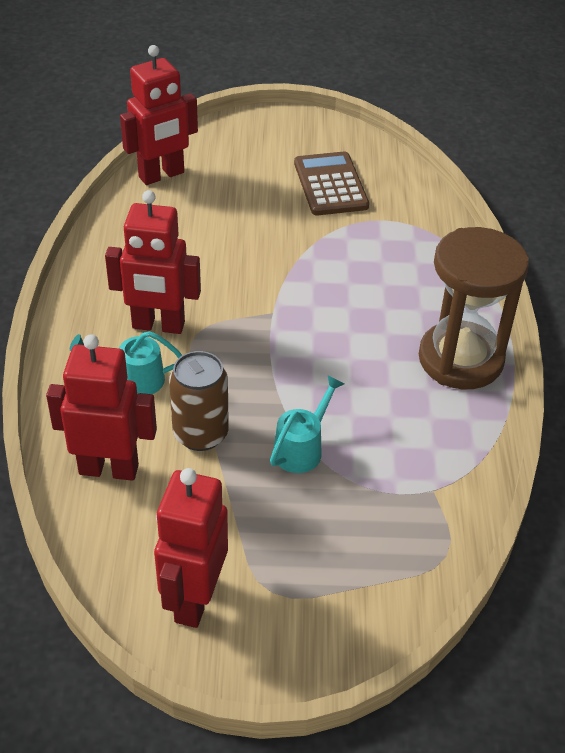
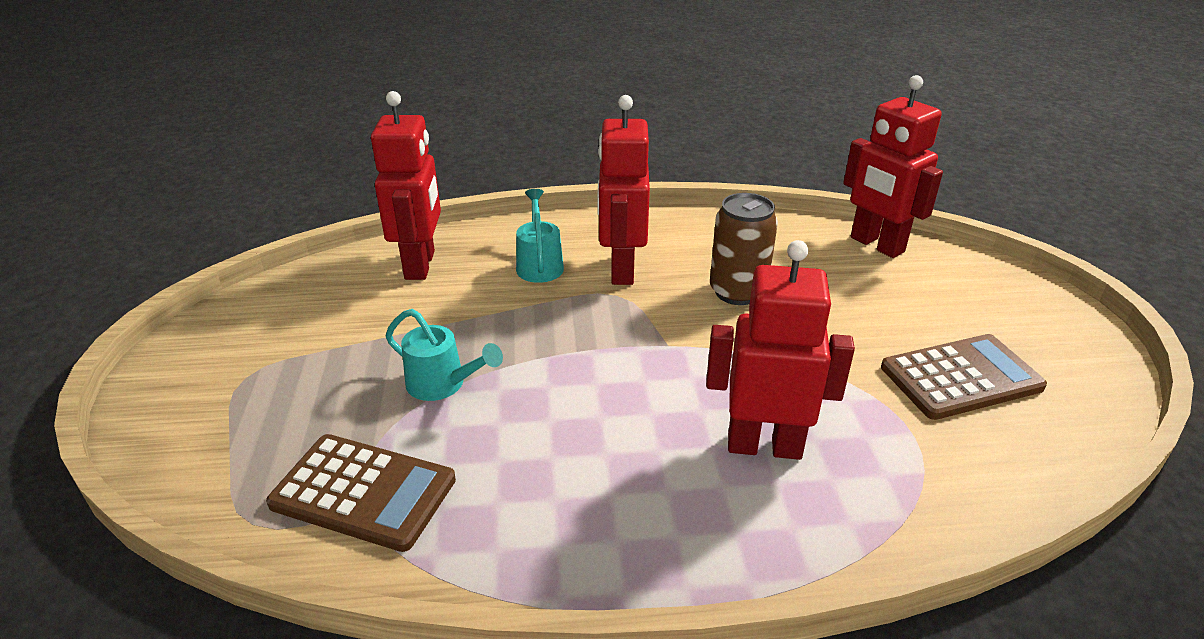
camera: 85 degrees right, 10 degrees down
red robot [154,468,228,628] -> red robot moved to [706,240,855,460]
brown can [169,351,229,451] -> brown can moved to [710,193,778,305]
brown hourglass [419,227,529,389] -> none
none -> brown calculator [266,434,456,552]

